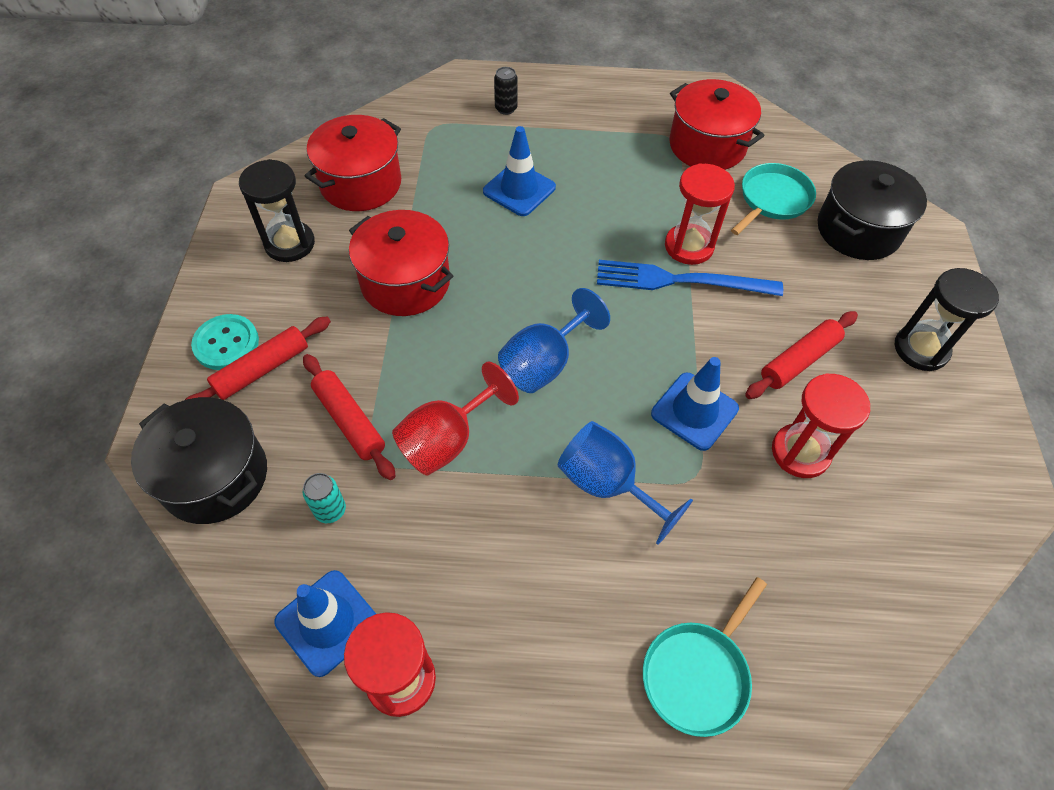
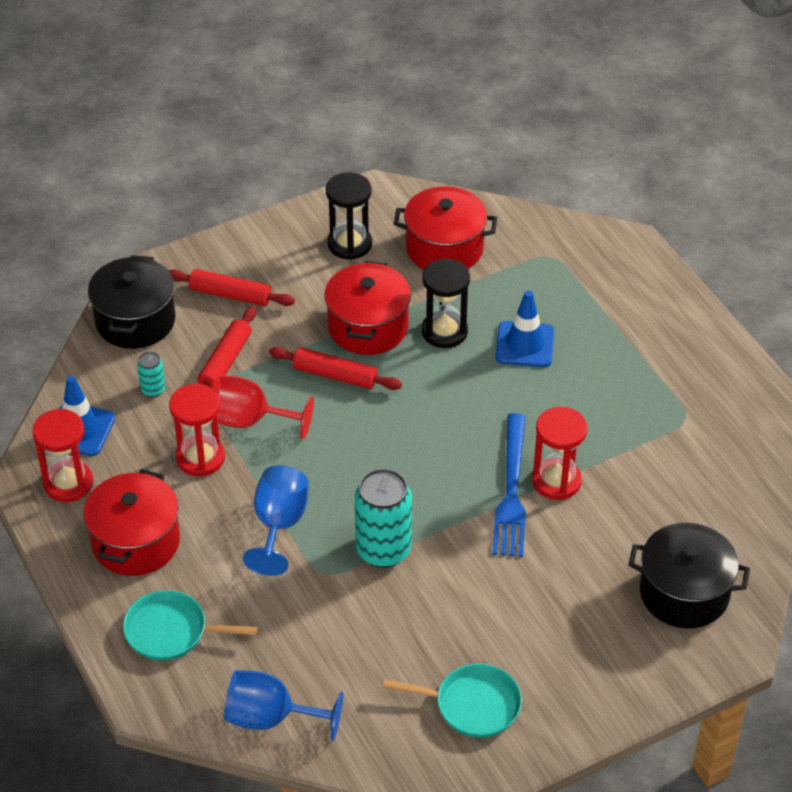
camera: 60 degrees right, 10 degrees down
turquoise button [191,314,259,370] -> none
black can [494,67,518,115] -> none
blue goblet [498,288,610,393] -> blue goblet moved to [224,670,343,741]
blue fork [597,260,783,296] -> blue fork turned 150 degrees counterclockwise [492,413,526,557]
blue traffic cone [651,357,739,451] -> turquoise can [355,468,412,568]
red pot [669,79,764,170] -> red pot moved to [83,469,180,576]
turquoise pan [731,163,816,235] -> turquoise pan moved to [383,664,522,738]
red rolling pin [745,311,858,399] -> red rolling pin moved to [269,347,402,390]
red hourglass [772,373,870,478] -> red hourglass moved to [169,384,225,476]
black hourglass [895,268,999,371] -> black hourglass moved to [422,258,470,348]

